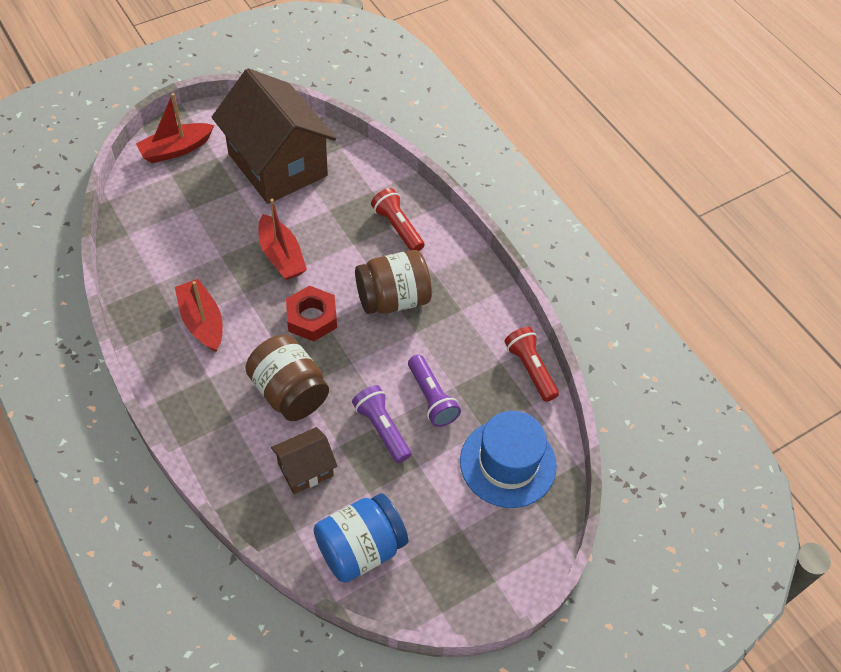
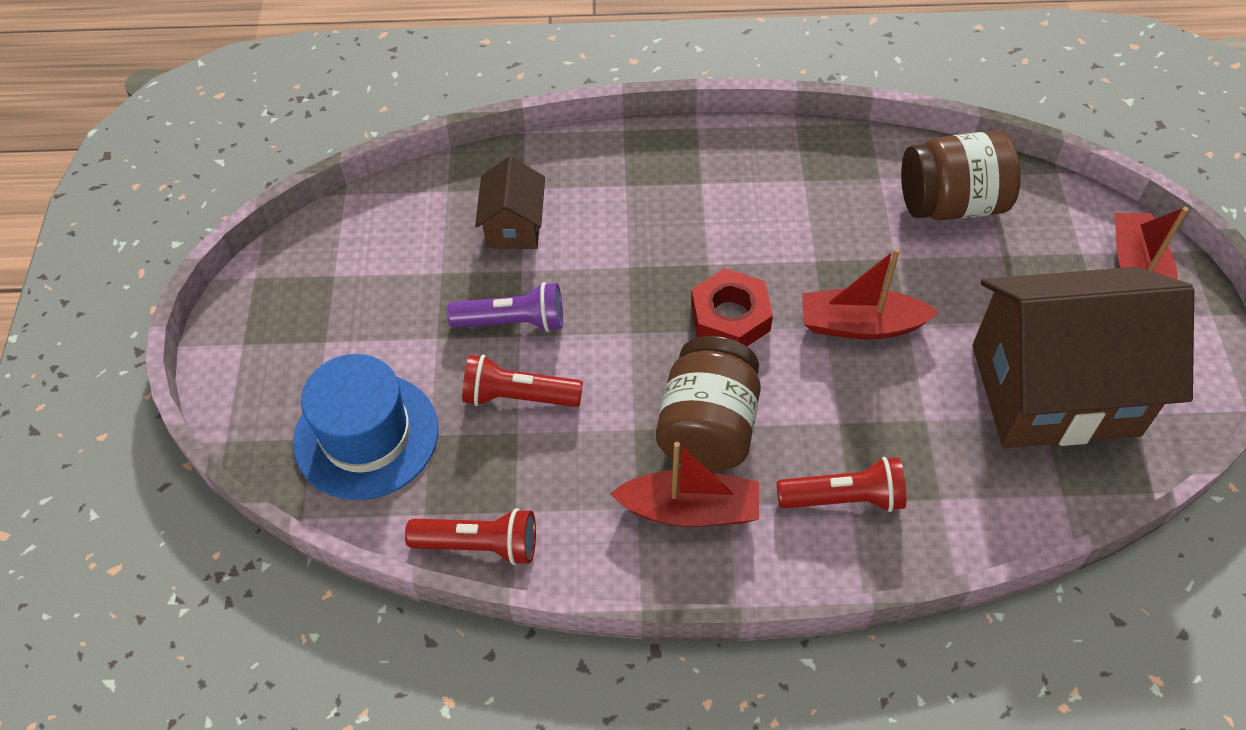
camera: 125 degrees right, 0 degrees up
red boat [175,279,223,352] -> red boat moved to [610,442,759,527]
brown jar [245,335,329,421] -> brown jar moved to [901,131,1021,221]
blue jar [313,493,408,583] -> none
purple flashlight [408,355,461,427] -> red flashlight [462,355,583,407]

